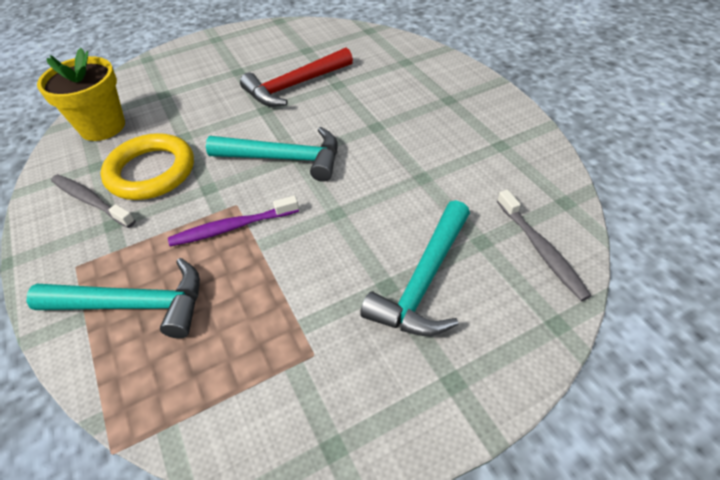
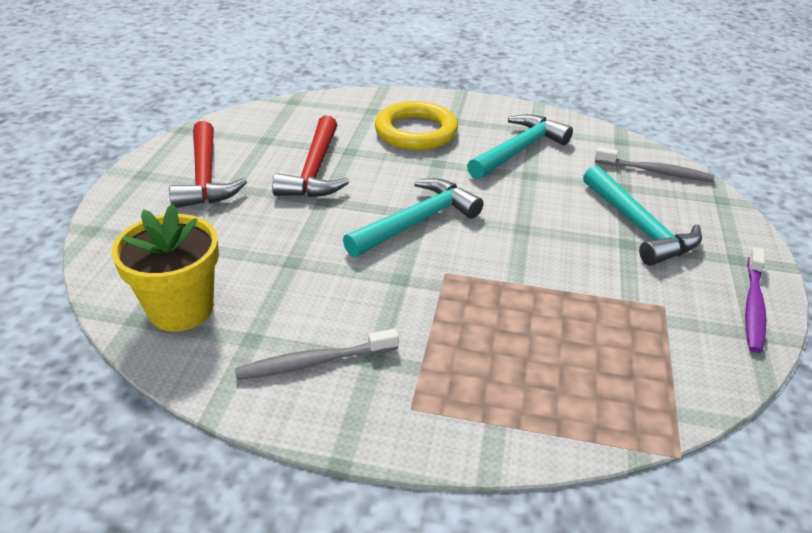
camera: 55 degrees left, 10 degrees down
turquoise hammer [26,258,200,339] -> turquoise hammer moved to [467,114,573,180]
yellow ring [100,133,194,200] -> yellow ring moved to [375,101,458,150]
purple toothbrush [168,195,299,246] -> purple toothbrush moved to [745,247,766,353]
none -> red hammer [169,121,247,208]

